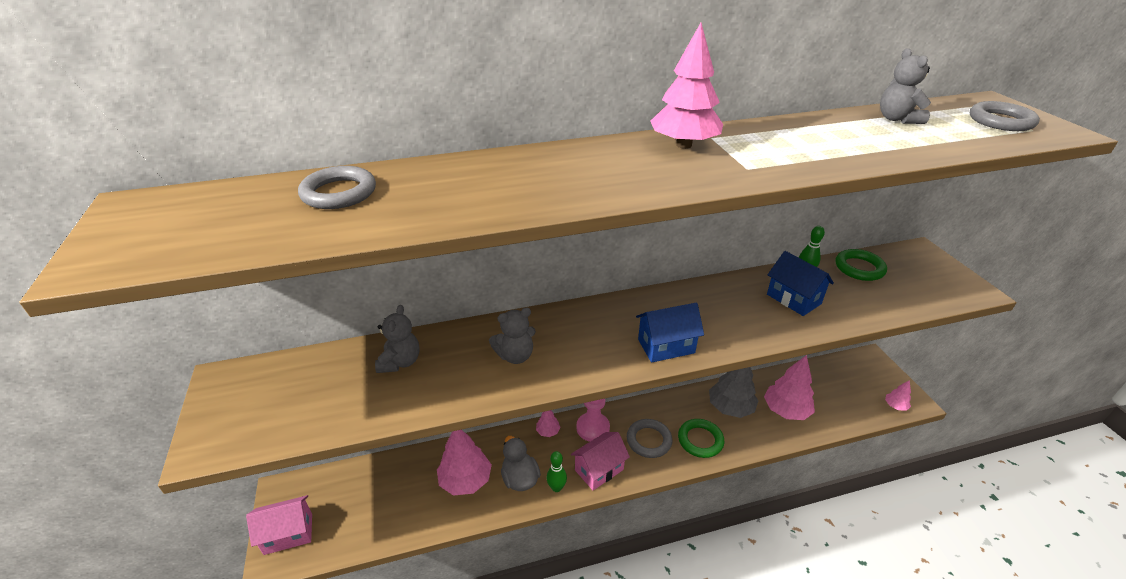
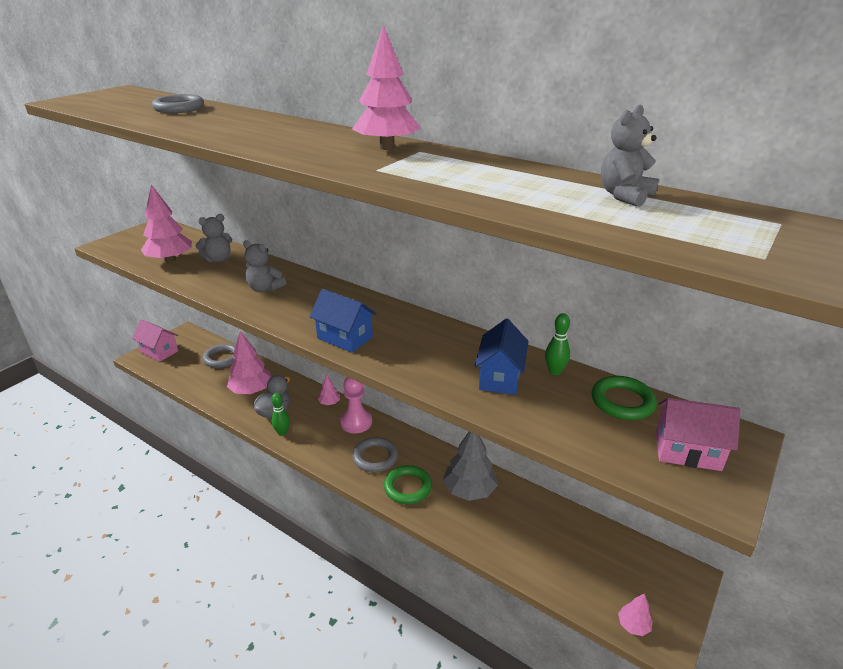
camera: 50 degrees right, 5 degrees down
pink house [571,432,630,490] -> pink house moved to [656,398,741,471]
pink tree [764,355,815,420] -> pink tree moved to [141,185,192,263]
grey ring [970,101,1040,131] -> grey ring moved to [202,344,235,368]

